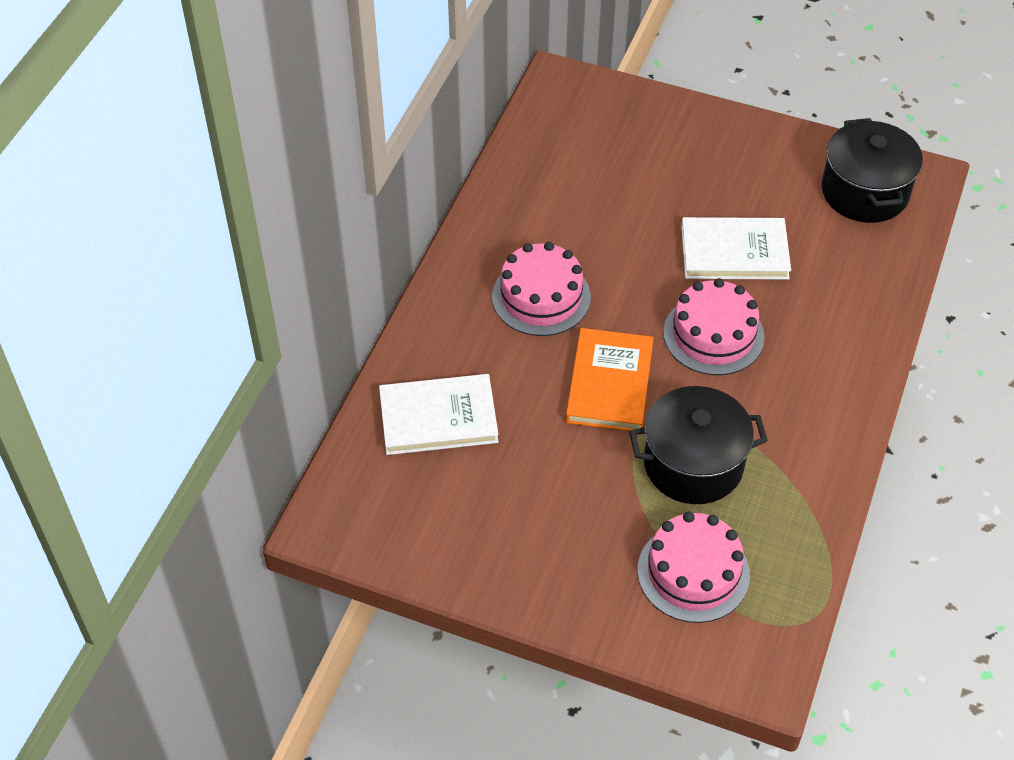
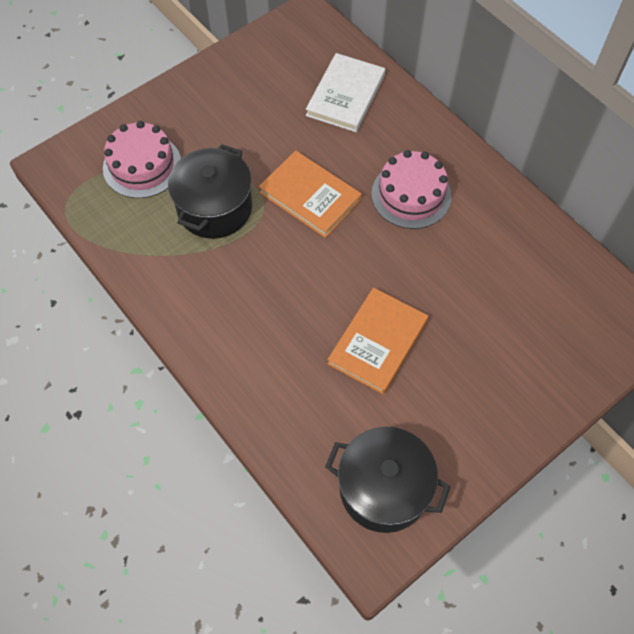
camera: 120 degrees right, 10 degrees up
pink cake [663,278,765,375] -> none
white book [681,217,791,280] -> orange book [328,288,428,394]

